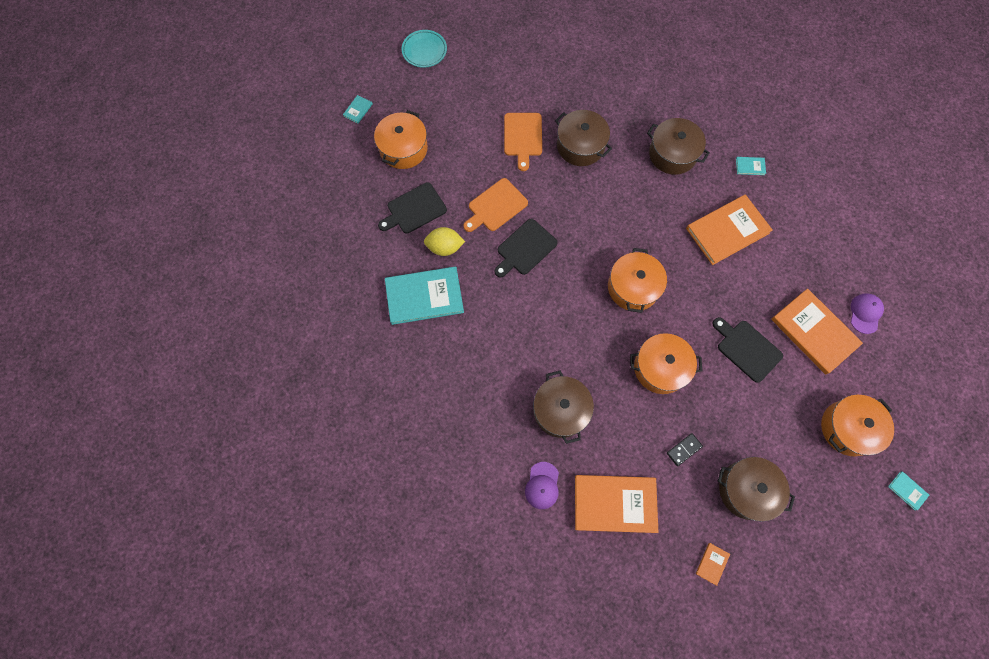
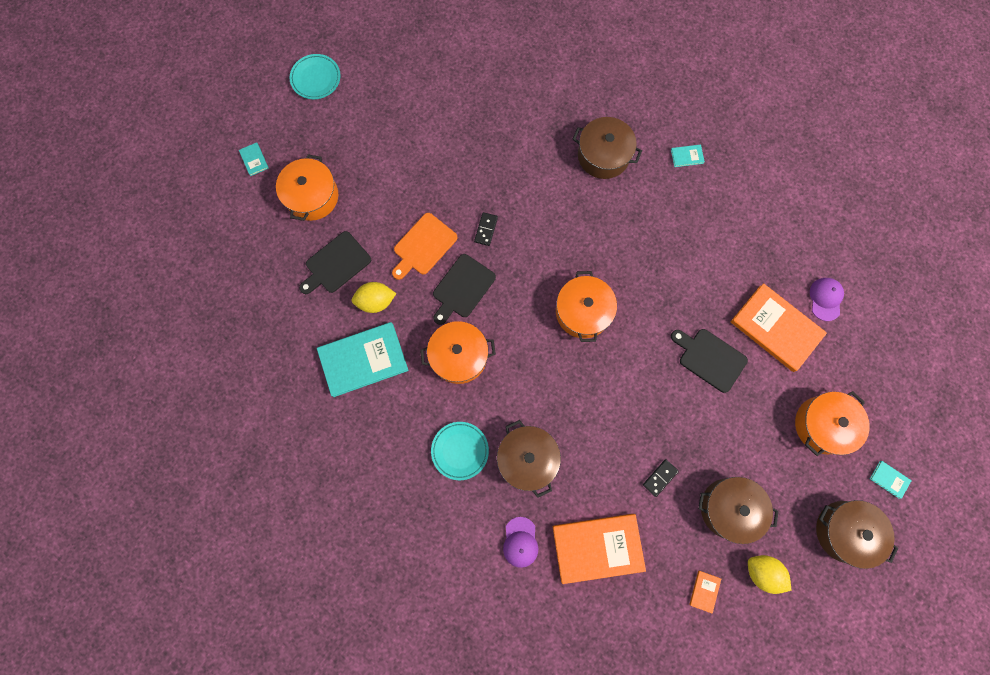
camera: 10 degrees left, 5 degrees up
turquoise book [343,95,373,124] -> turquoise book turned 45 degrees counterclockwise [239,142,269,176]
orange cutting board [504,113,542,171] -> none
brown pot [555,110,612,166] -> brown pot moved to [816,500,898,569]
orange pot [630,333,702,394] -> orange pot moved to [420,321,496,384]
orange book [686,195,773,265] -> none
none -> turquoise plate [431,422,489,480]
none -> black domino [474,212,498,246]
none -> yellow lemon [748,555,791,594]

